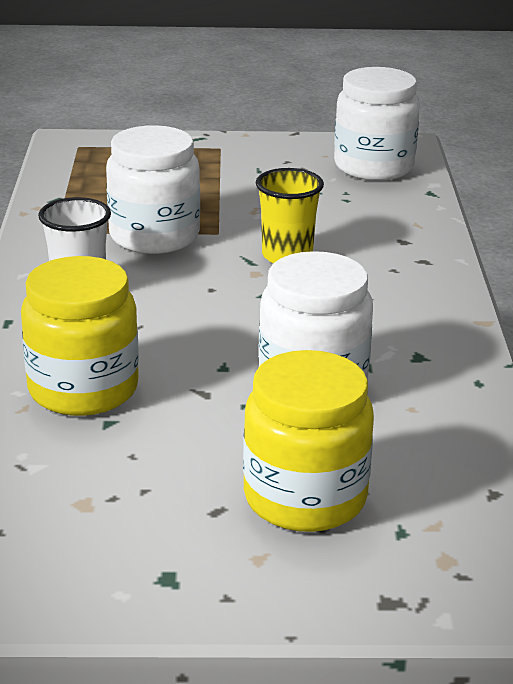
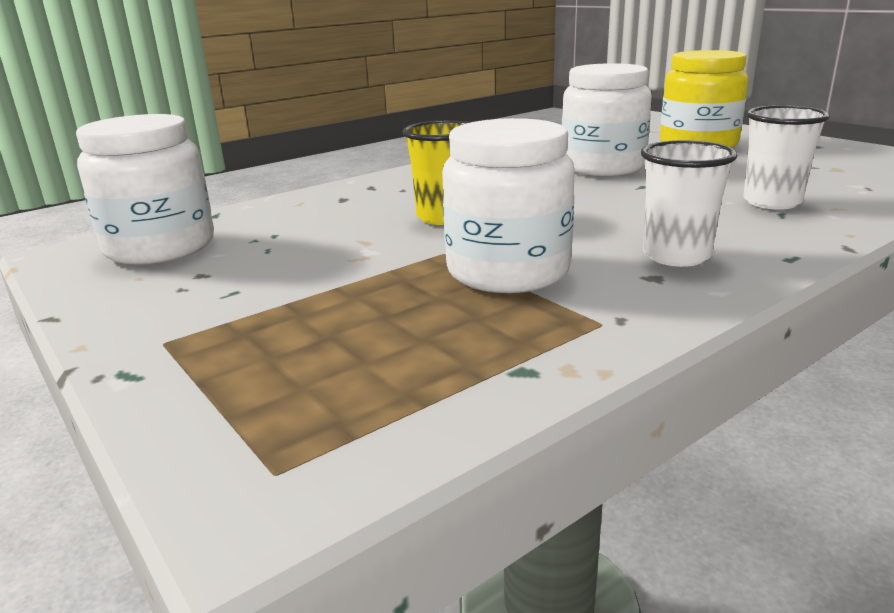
camera: 125 degrees left, 5 degrees down
yellow jar [21,256,139,416] -> white cup [743,105,830,210]

